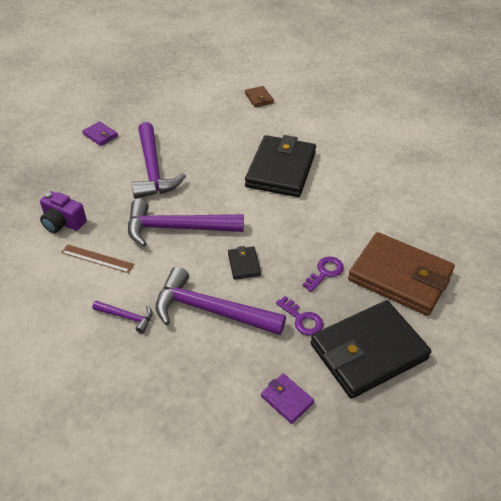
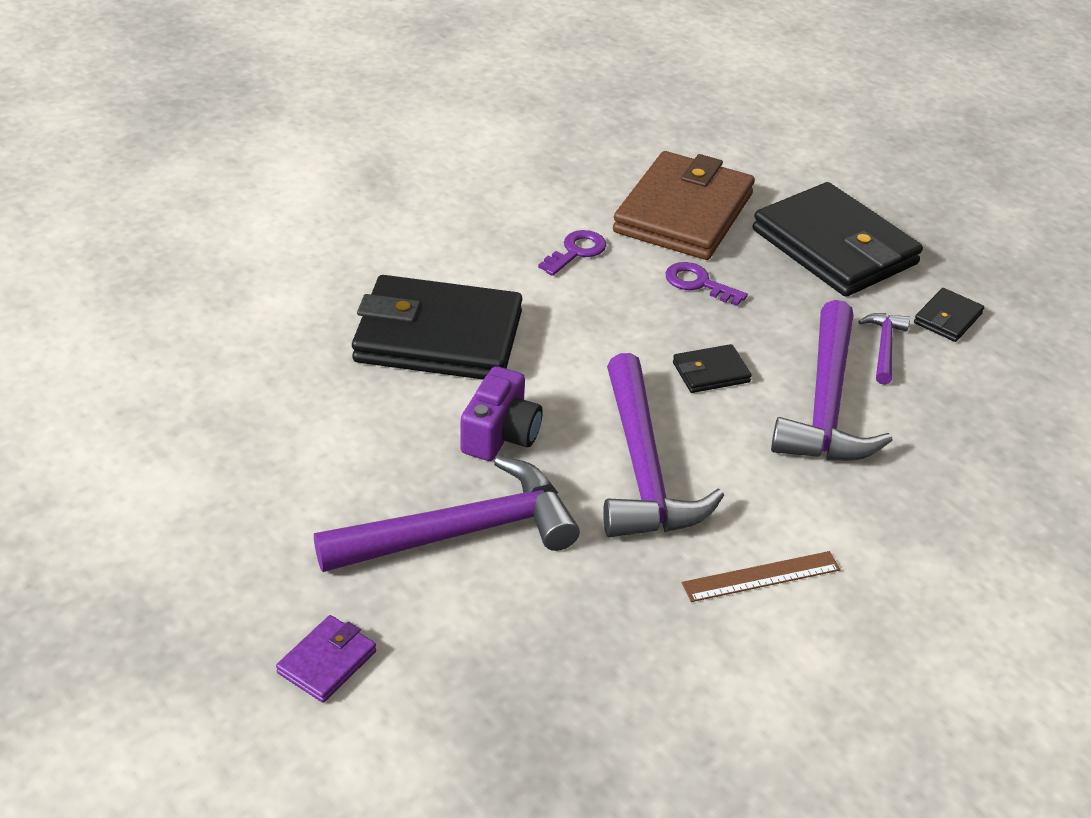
camera: 100 degrees left, 5 degrees down
purple camera [40,191,87,233] -> purple camera moved to [460,366,543,461]
brown ruler [61,244,134,273] -> brown ruler turned 60 degrees clockwise [682,551,841,602]
purple hammer [92,301,153,334] -> purple hammer moved to [858,313,910,385]
brown wallet [245,86,274,107] -> none
purple wallet [261,374,314,424] -> black wallet [914,288,984,342]
purple key [276,296,323,336] -> purple key moved to [538,230,607,276]

